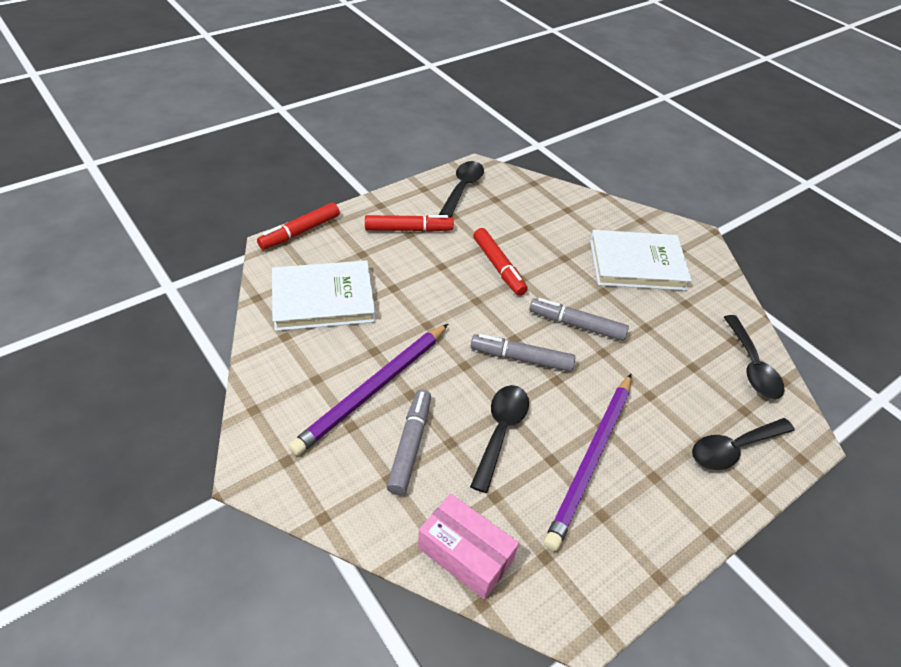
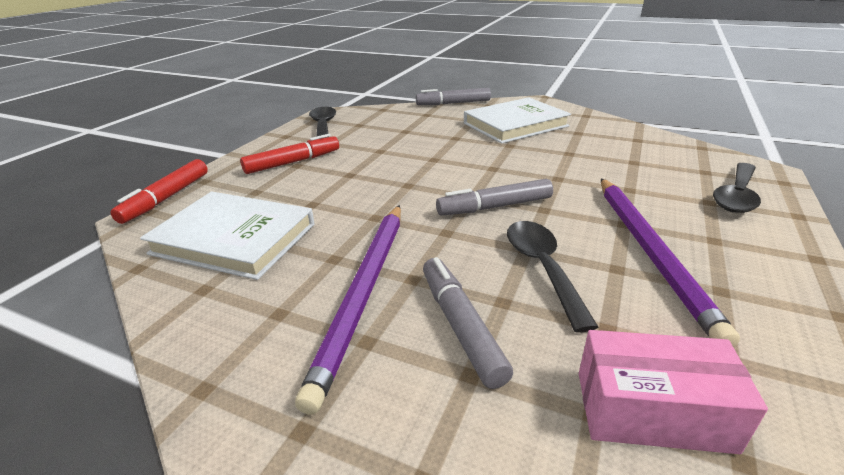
camera: 25 degrees left, 15 degrees down
white book [272,261,375,331] -> white book turned 60 degrees clockwise [140,192,315,280]
red marker [473,228,528,296] -> none
grey marker [529,298,629,341] -> grey marker moved to [416,88,491,105]
black spoon [724,315,785,399] -> none

